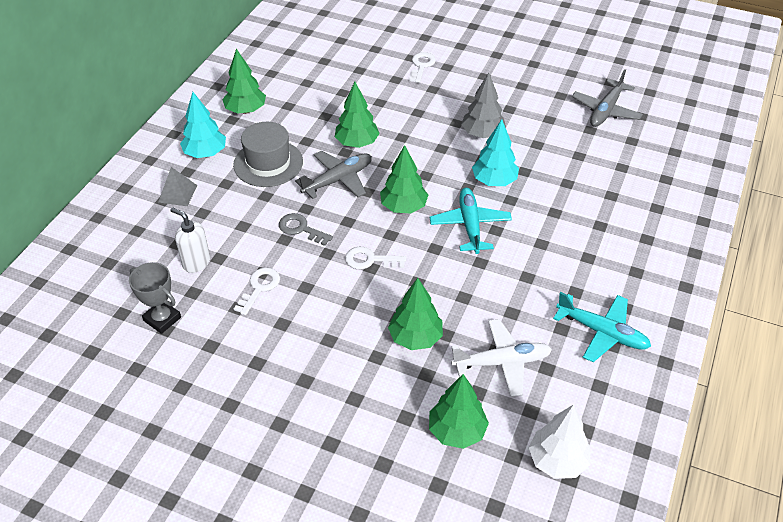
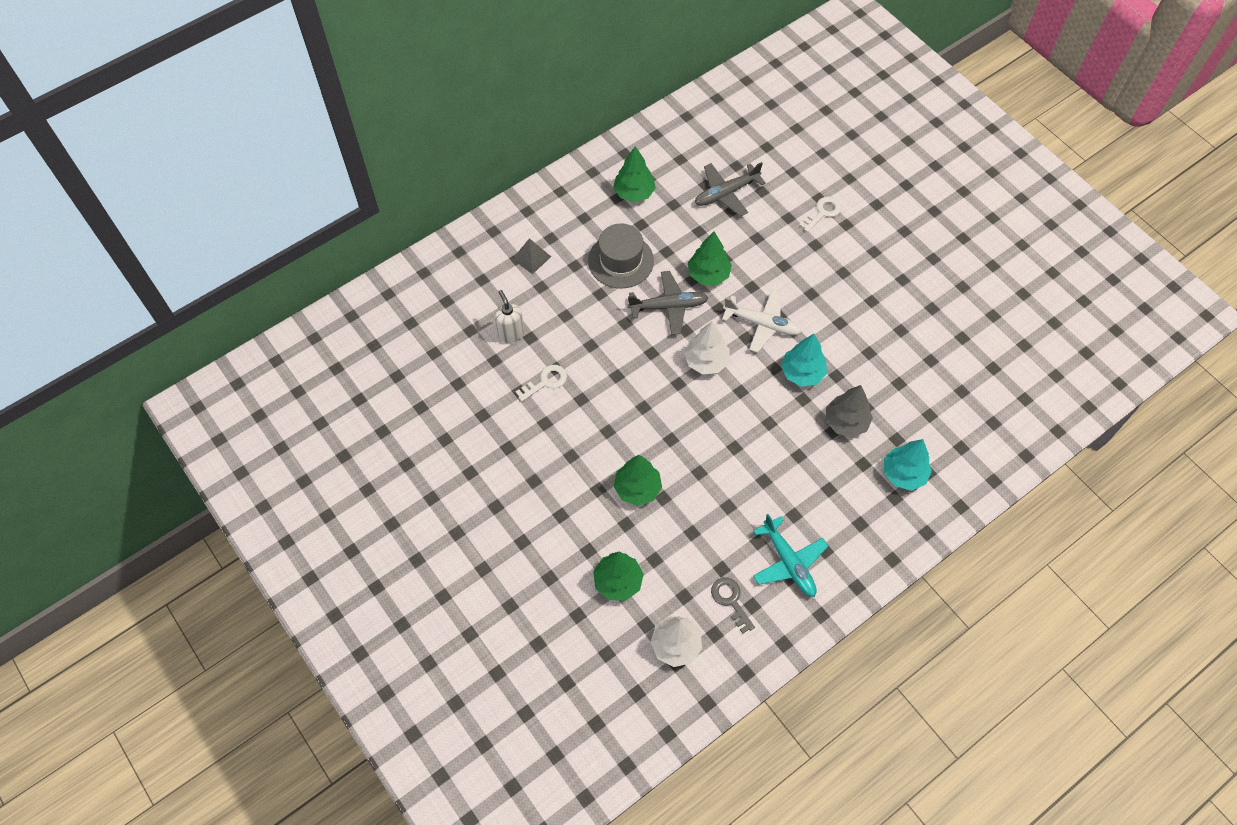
camera: 30 degrees right, 15 degrees up
grey trophy [129,262,181,334] -> none
turquoise tree [180,92,226,158] -> turquoise tree moved to [884,439,932,491]
grey key [279,213,333,246] -> grey key moved to [711,577,755,634]
white key [345,247,406,269] -> none
green tree [380,145,428,213] -> white tree [684,322,730,374]
turquoise plane [430,188,512,254] -> none
white plane [451,319,552,397] -> white plane moved to [722,290,802,353]
grey tree [461,73,506,138] -> grey tree moved to [826,385,873,438]
grey plane [572,69,643,127] -> grey plane moved to [695,162,766,216]

